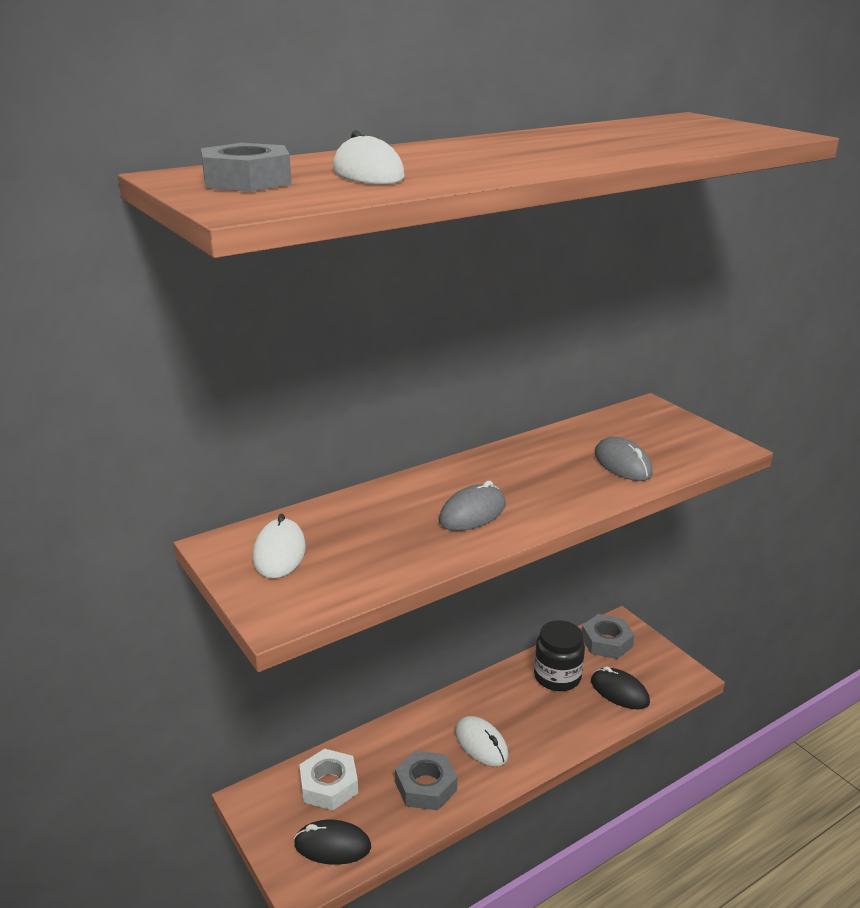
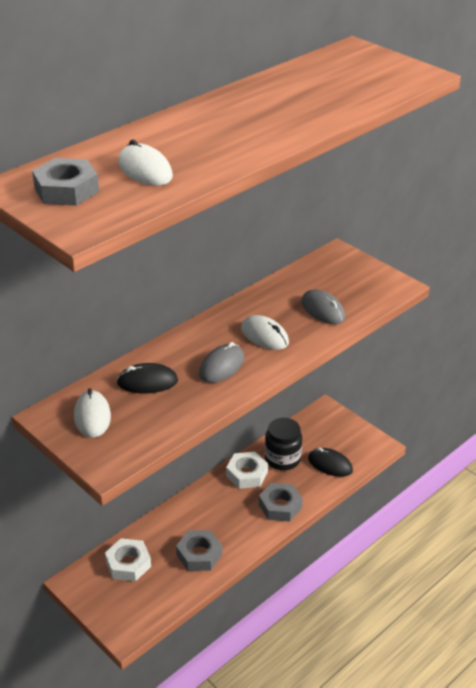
camera: 10 degrees left, 10 degrees up
black mouse [294,819,371,865] -> black mouse moved to [117,363,178,393]
white mouse [455,716,509,766] -> white mouse moved to [241,315,289,350]
grey nut [582,614,635,659] -> grey nut moved to [259,483,303,522]
none -> white nut [226,452,268,489]

